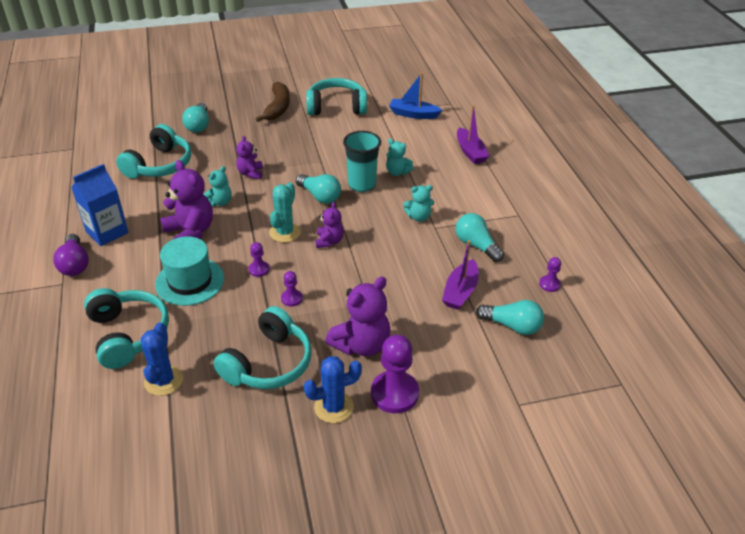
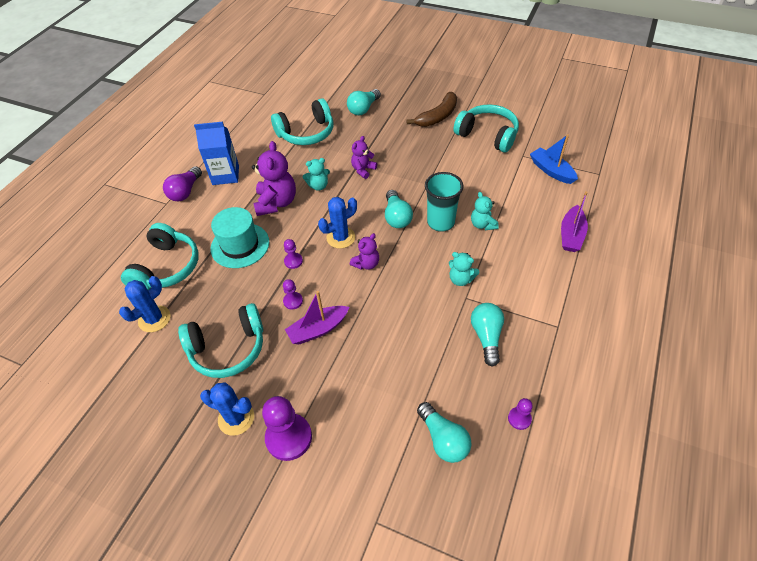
camera: 40 degrees right, 10 degrees up
turquoise cactus [269,182,301,243] -> blue cactus [318,197,357,249]
purple teddy bear [325,277,390,356] -> none
purple boat [442,240,479,310] -> purple boat moved to [285,291,349,344]

